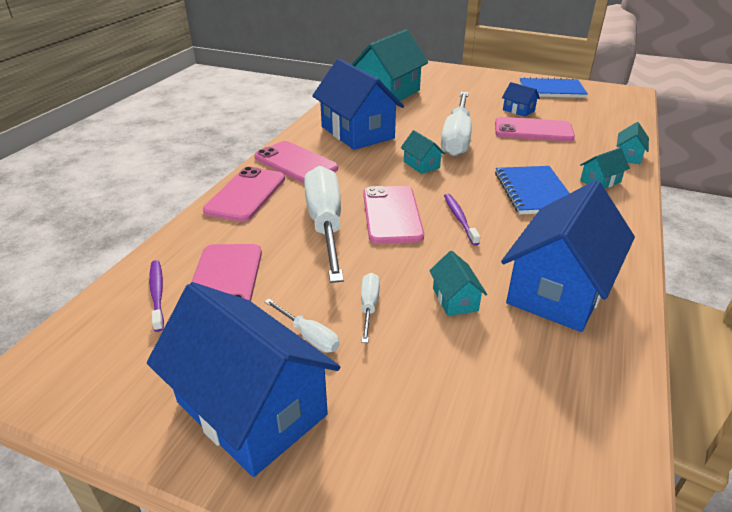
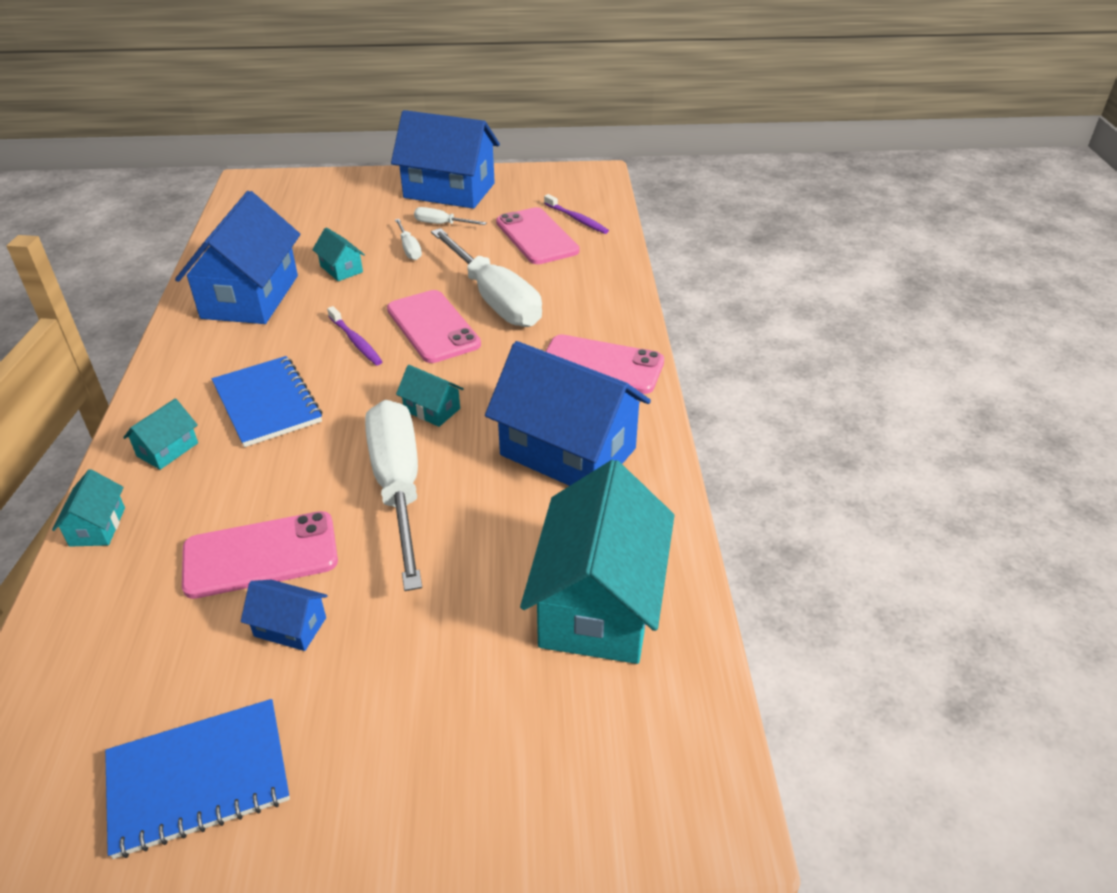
camera: 155 degrees right, 5 degrees up
pink phone [203,167,285,222] -> none

